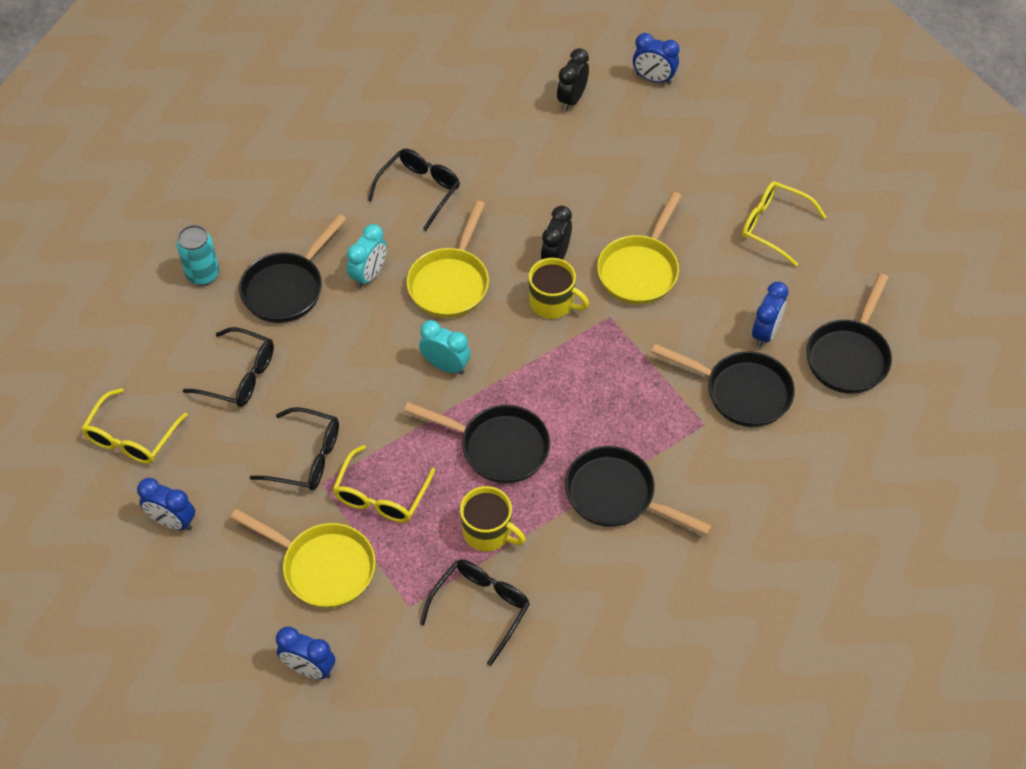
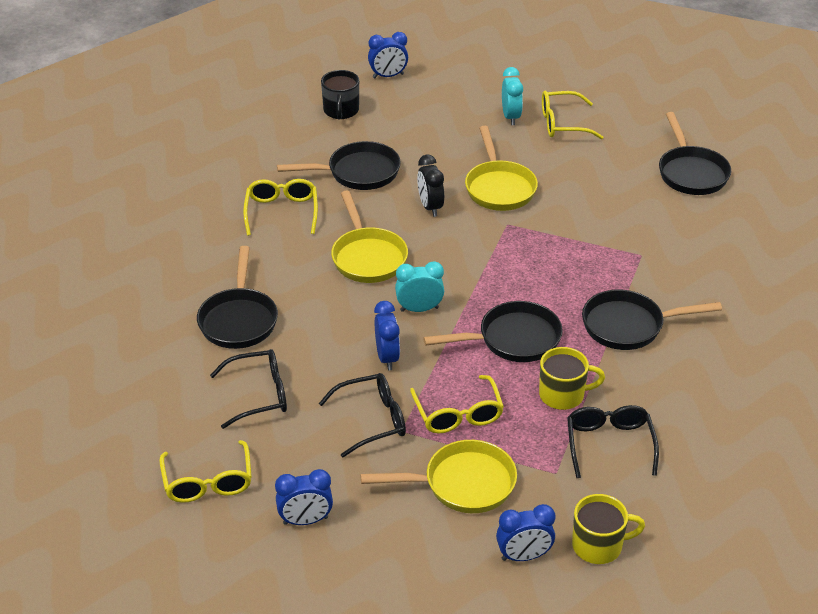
camera: 35 degrees left, 15 degrees down
turquoise can [176,225,219,286] -> none
turquoise clock [347,224,387,288] -> turquoise clock moved to [502,67,523,125]
black glasses [368,149,460,231] -> yellow glasses [243,179,318,236]
yellow mug [529,258,589,319] -> yellow mug moved to [572,494,645,564]
black clock [557,48,589,111] -> black mug [321,70,359,119]
black pan [651,344,795,427] -> black pan moved to [277,141,401,190]
blue clock [752,281,788,347] -> blue clock moved to [374,301,400,370]

